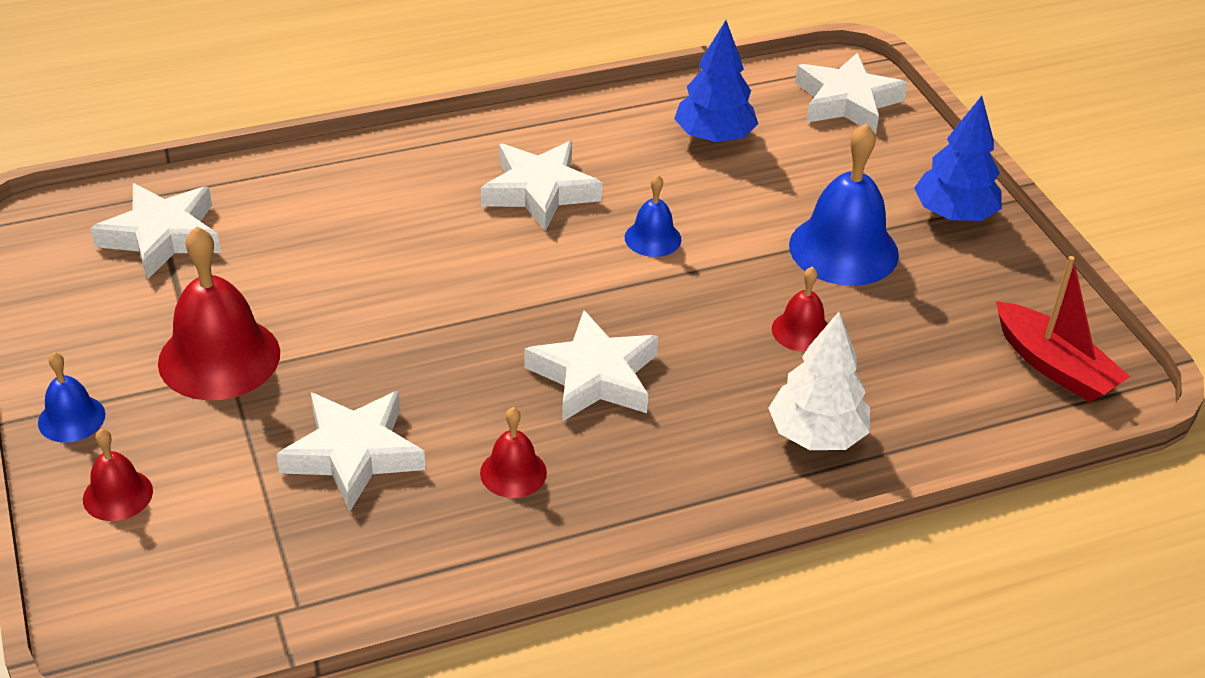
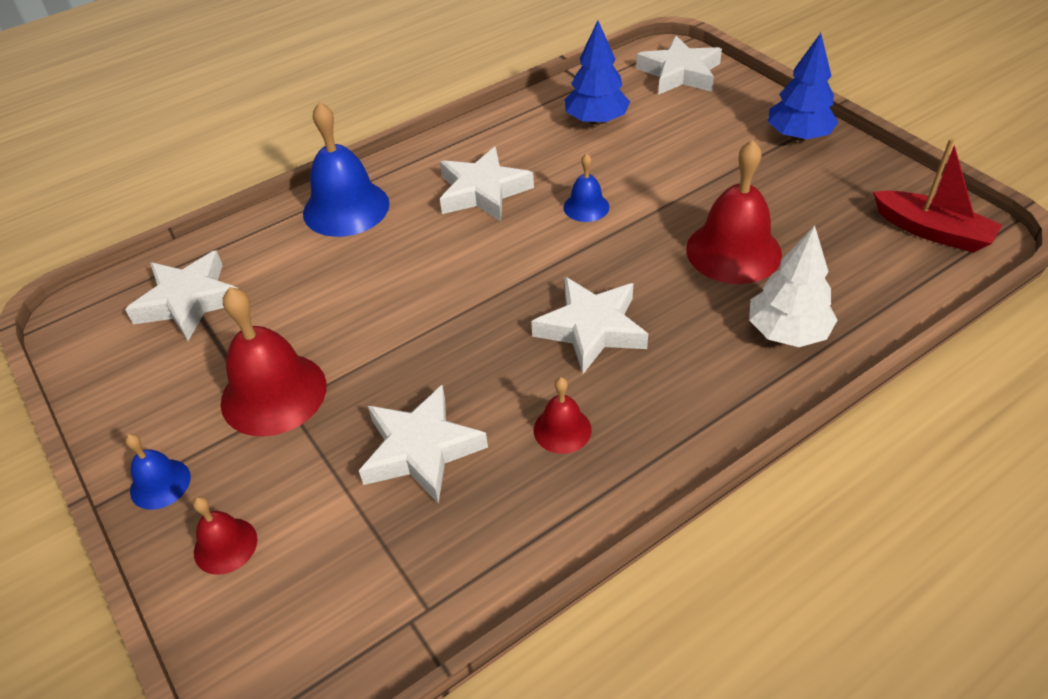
camera: 10 degrees left, 5 degrees up
red bell [772,267,828,352] -> red bell [686,140,782,284], size x1.92
blue bell [789,123,899,286] -> blue bell moved to [303,102,389,237]

